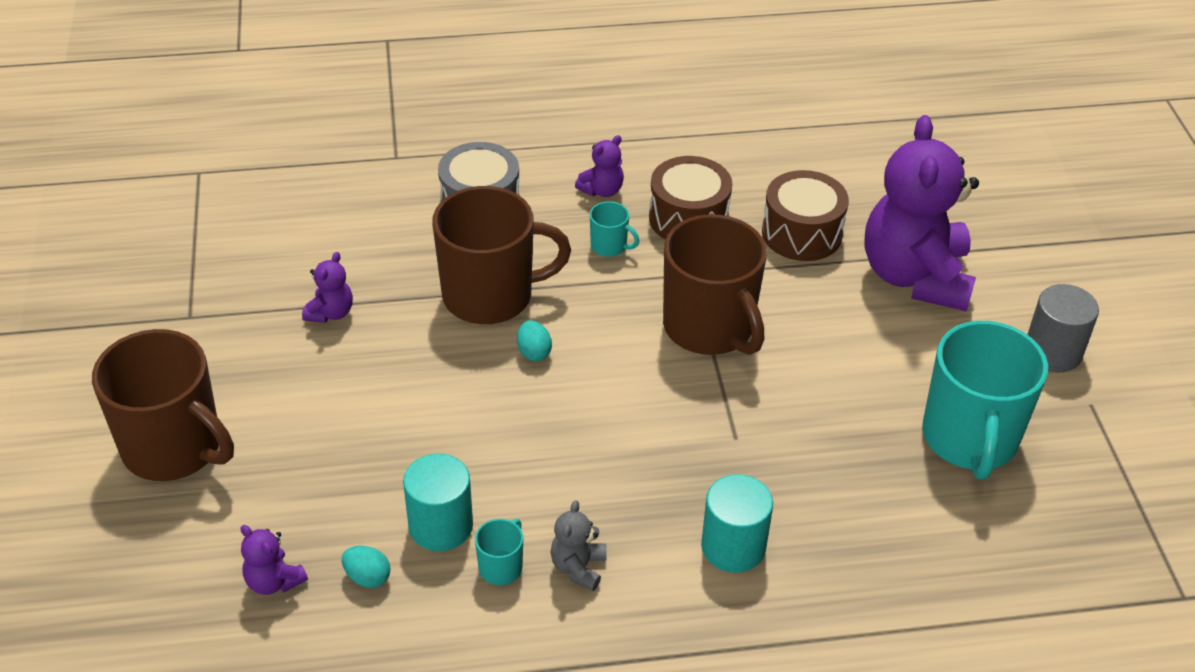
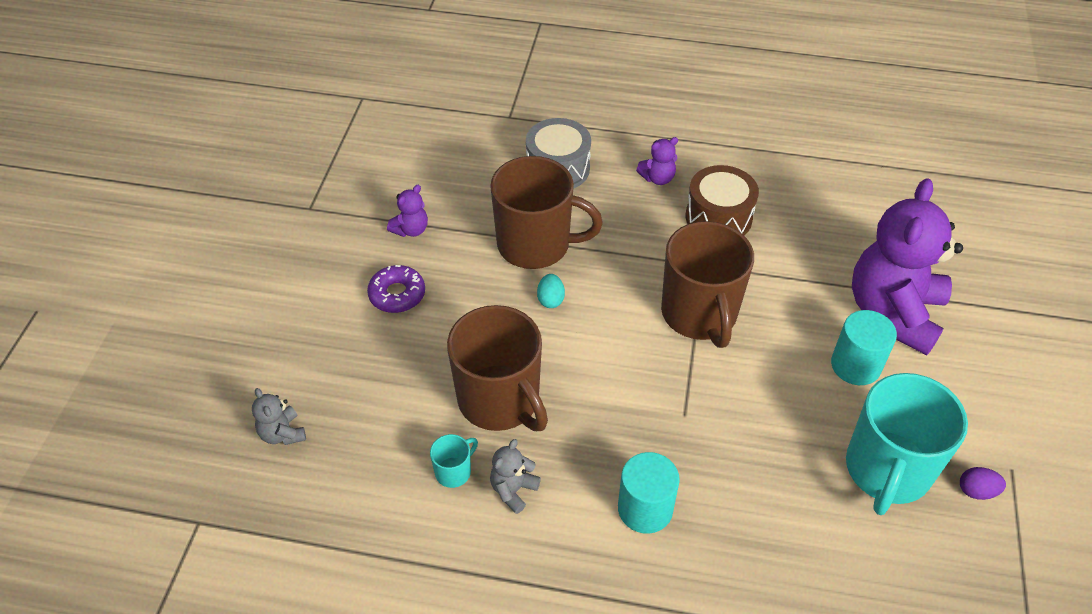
camera: 20 degrees right, 5 degrees up
brown mug [92,329,234,481] -> brown mug moved to [447,305,548,431]
purple teddy bear [241,525,308,595] -> grey teddy bear [252,388,306,445]
turquoise egg [342,546,390,588] -> none
turquoise cylinder [403,453,473,551] -> turquoise cylinder moved to [831,310,897,385]
turquoise mug [590,201,640,257] -> none
brown drum [762,170,849,261] -> none
grey cylinder [1027,284,1099,372] -> none
none -> purple donut [367,265,425,313]
none -> purple egg [960,467,1006,500]

